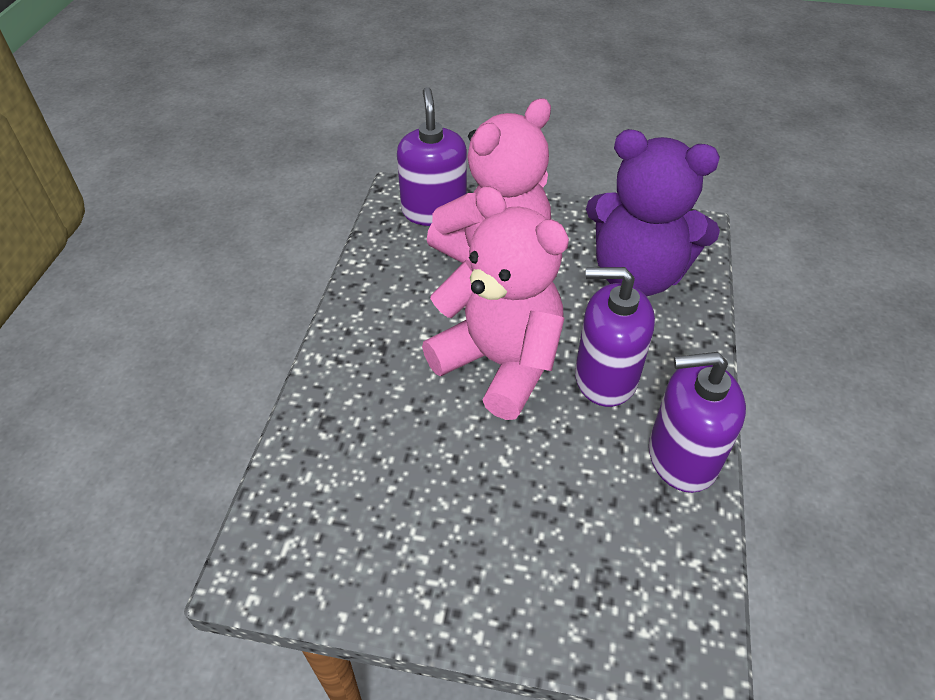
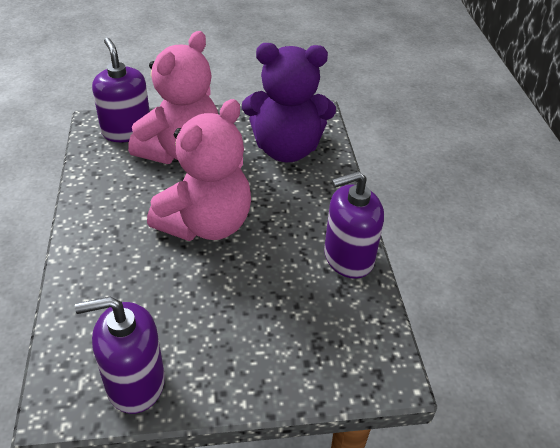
camera: 20 degrees left, 5 degrees down
pink teddy bear [422,186,569,420] -> pink teddy bear turned 105 degrees clockwise [147,99,251,241]
purple soap dispenser [575,267,655,407] -> purple soap dispenser moved to [75,297,165,414]

